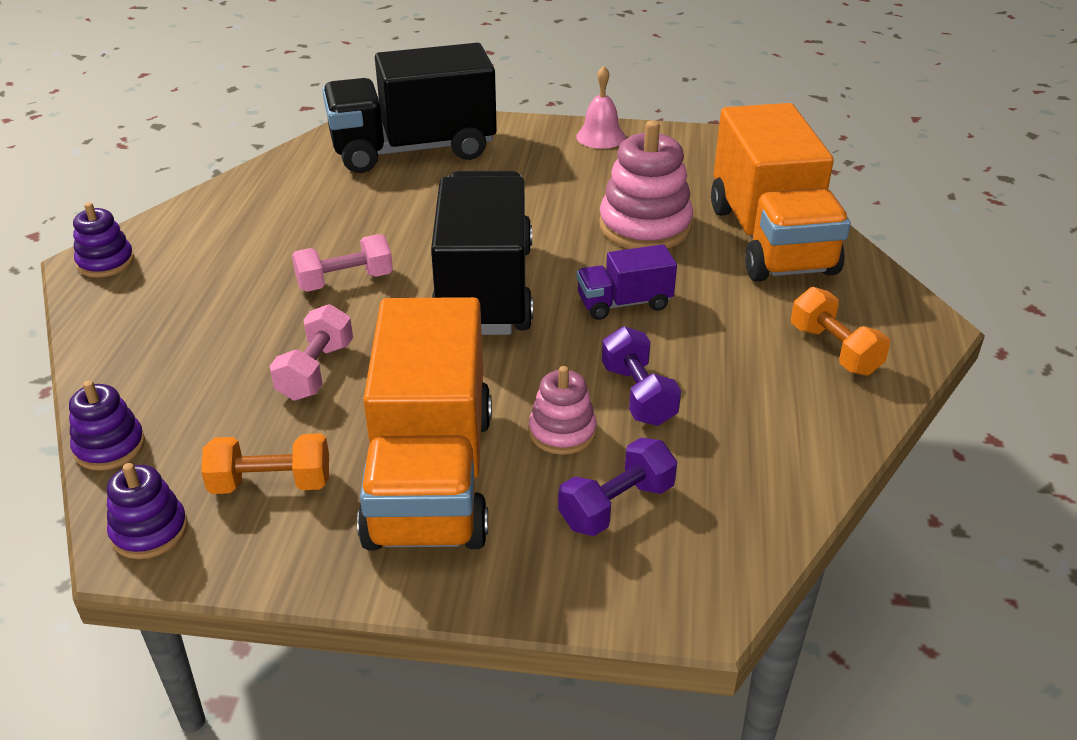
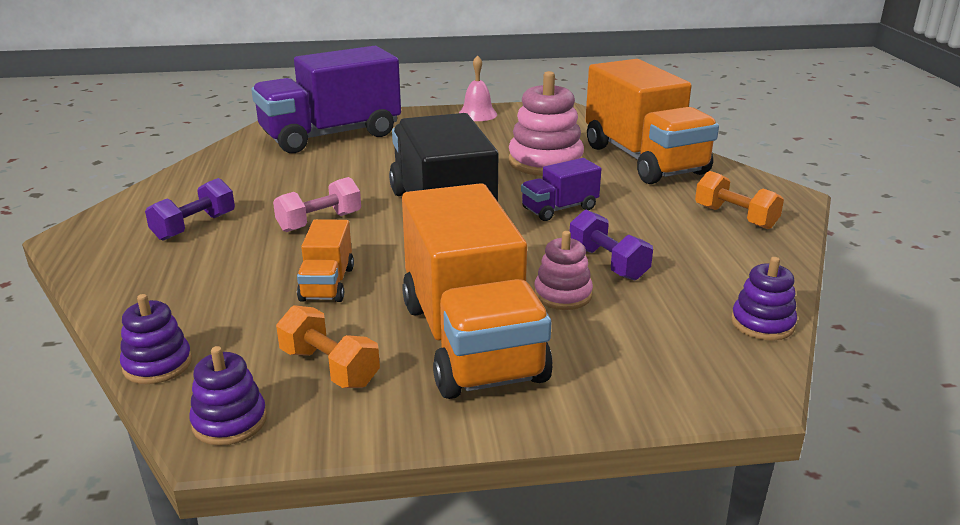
camera: 15 degrees left, 10 degrees down
purple stacking toy [73,202,134,278] -> purple stacking toy moved to [731,257,797,341]
orange dumbbell [201,433,329,494] -> orange dumbbell turned 60 degrees clockwise [276,305,380,388]
pink dumbbell [270,304,353,401] -> orange truck [297,219,354,302]
black truck [322,43,497,173] -> purple truck [251,46,401,153]
purple dumbbell [558,438,677,536] -> purple dumbbell moved to [145,178,235,241]

